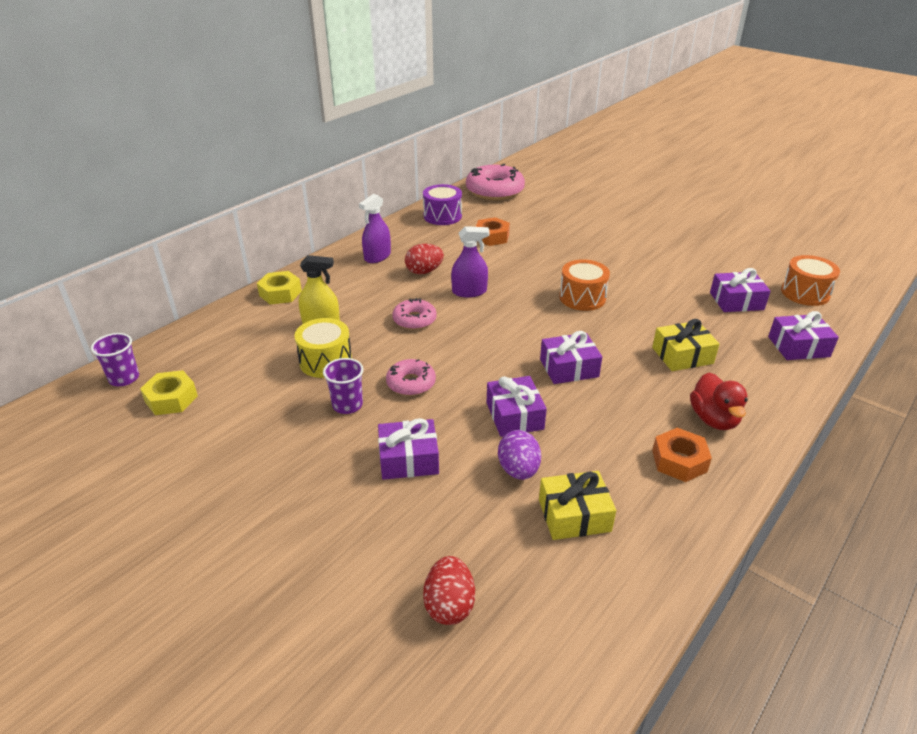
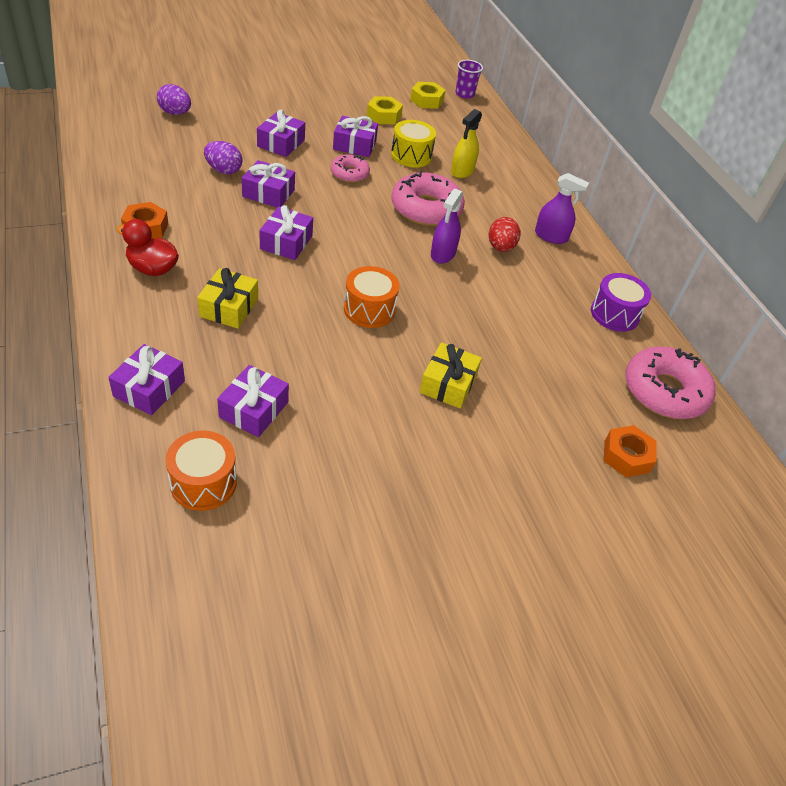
camera: 115 degrees right, 10 degrees up
yellow nut [257,271,302,304] -> yellow nut moved to [367,96,403,124]
purple cup [323,358,364,414] -> purple gift [333,116,378,157]
purple spray bottle [359,194,391,263] -> purple spray bottle turned 135 degrees clockwise [535,173,589,244]
pink donut [392,298,437,330] -> pink donut [391,171,465,226], size x1.79
red egg [423,556,475,625] -> purple egg [157,84,191,115]
orange nut [476,217,510,246] -> orange nut moved to [603,425,657,477]
yellow gift [539,471,616,540] -> yellow gift moved to [420,342,482,409]

